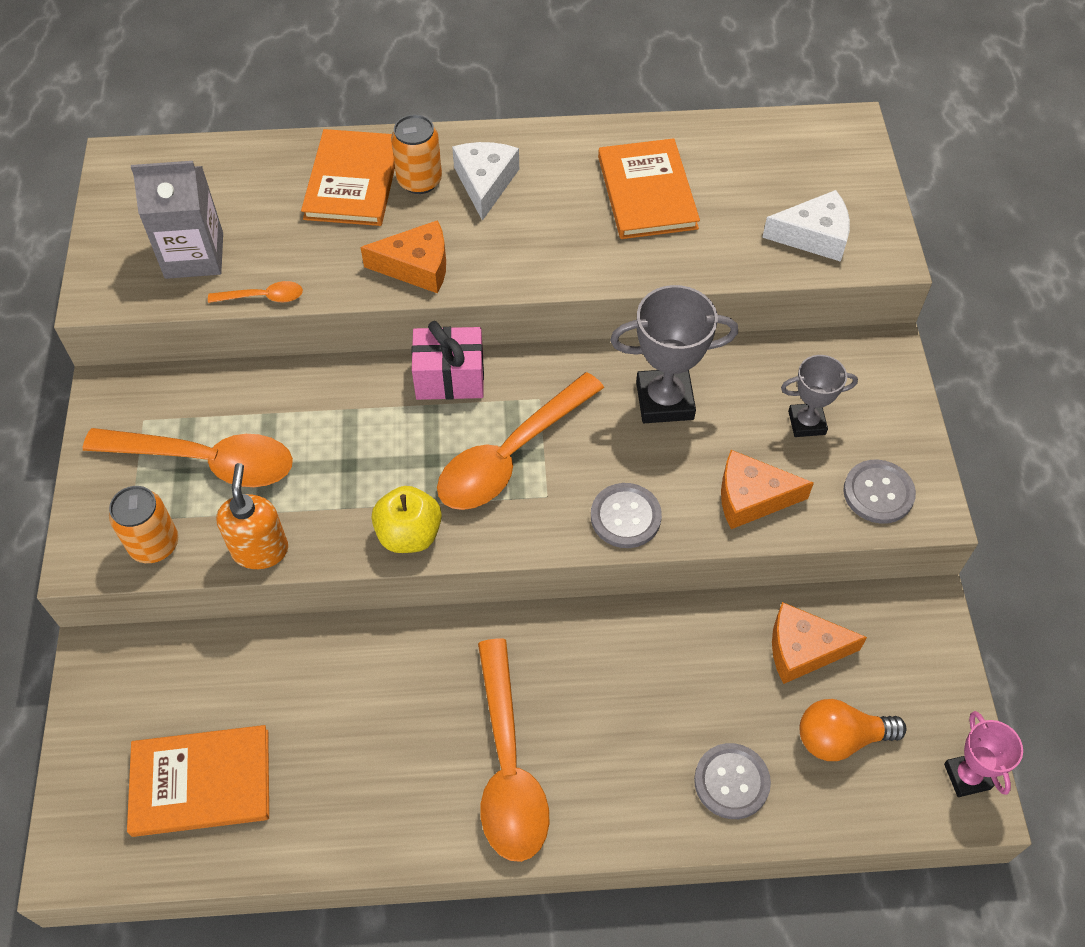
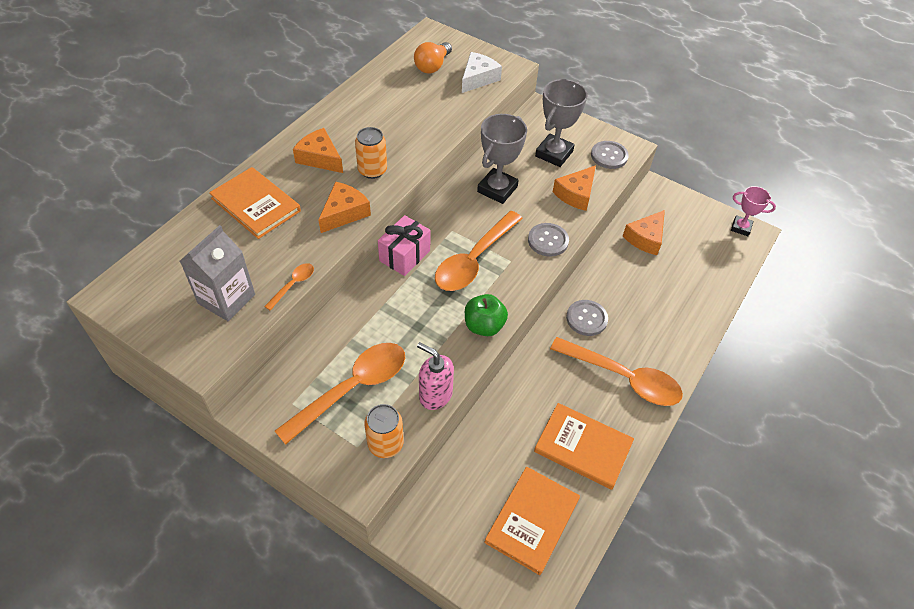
camera: 55 degrees left, 5 degrees down
orange soap dispenser [216,463,288,569] -> pink soap dispenser [417,342,454,410]
yellow apple [372,486,442,553] -> green apple [465,294,508,336]
orange can [391,115,442,194] -> orange can moved to [355,127,387,179]
orange spoon [437,372,604,510] -> orange spoon turned 45 degrees clockwise [435,211,523,291]
white cheese [452,142,519,221] -> orange cheese [293,128,343,173]
orange book [598,138,700,239] -> orange book moved to [534,403,634,490]
grey button [694,743,771,819] -> grey button moved to [566,300,608,336]
grey trophy [781,355,858,437] -> grey trophy [535,79,588,167], size x1.63
orange light bulb [800,699,907,761] -> orange light bulb moved to [414,42,452,73]

